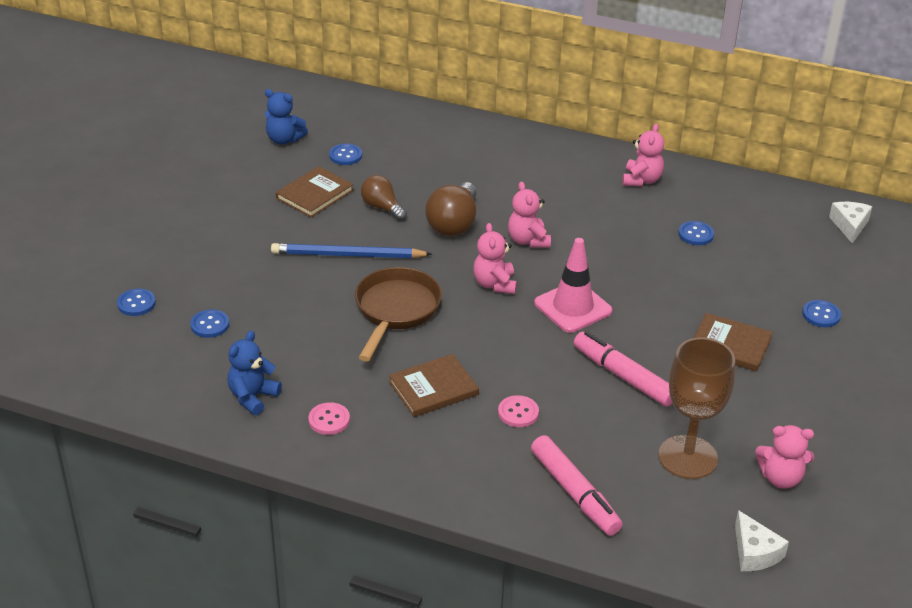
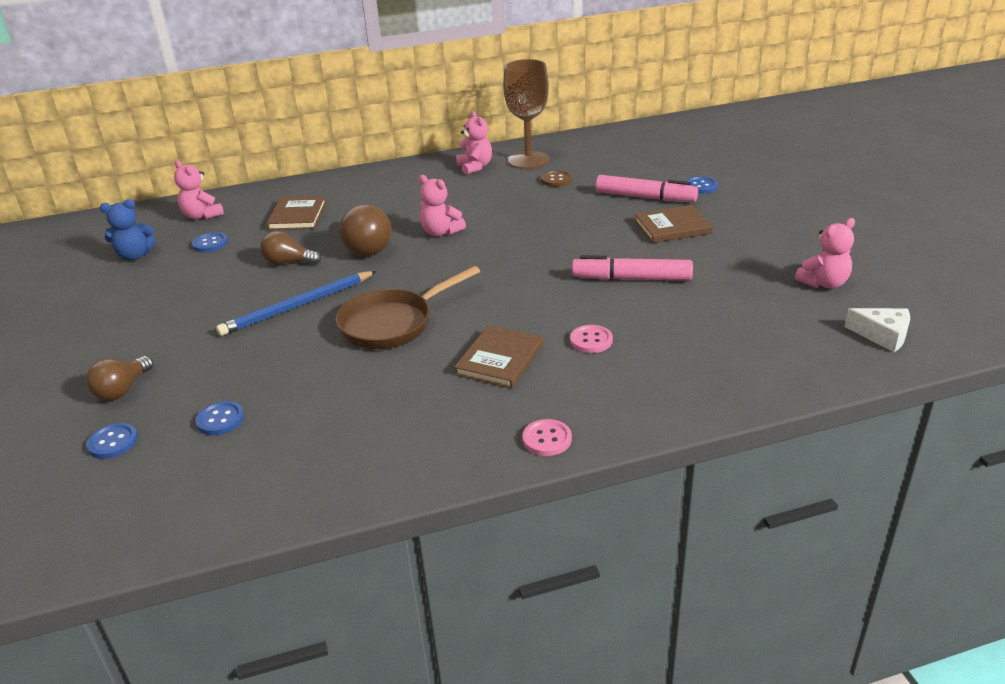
camera: 35 degrees left, 5 degrees down
blue teddy bear [227,331,282,415] -> none
brown book [276,166,354,217] -> brown book moved to [266,196,326,230]
pink button [308,402,350,435] -> pink button moved to [523,419,572,456]
brown pan [355,267,442,361] -> brown pan turned 105 degrees counterclockwise [336,266,480,349]
pink teddy bear [473,223,517,294] -> pink teddy bear moved to [174,160,224,219]
pink marker [531,435,623,536] -> pink marker moved to [596,175,698,202]
pink traffic cone [534,238,612,333] -> none
brown goblet [658,337,735,479] -> brown goblet moved to [503,59,549,169]
blue button [679,221,714,245] -> brown button [541,170,572,187]
white cheese [829,202,872,244] -> none
none -> brown light bulb [86,356,153,400]

